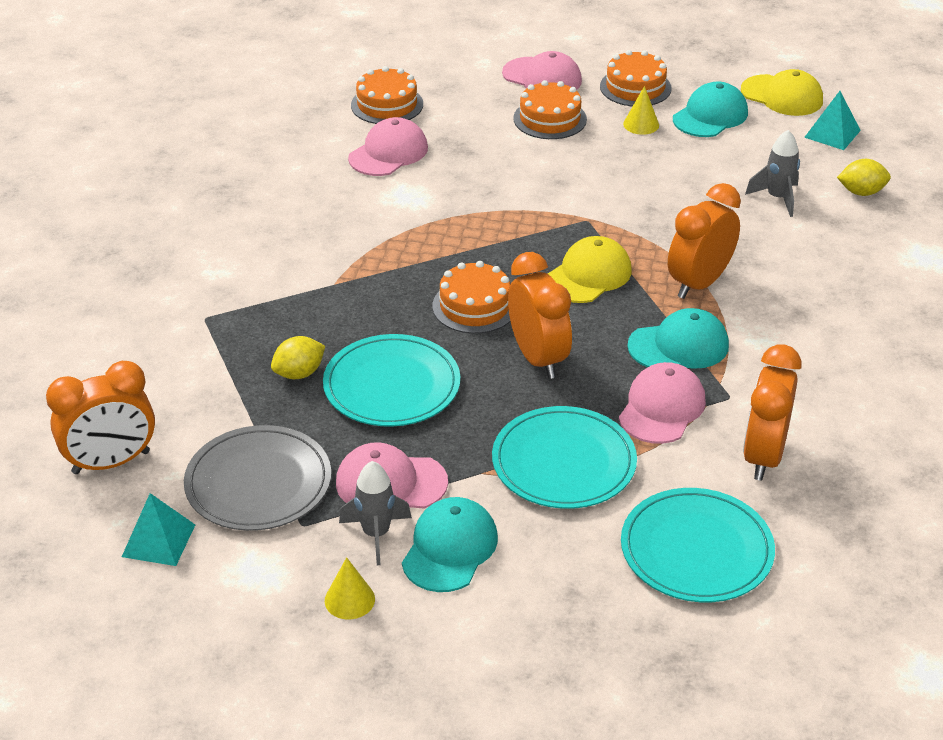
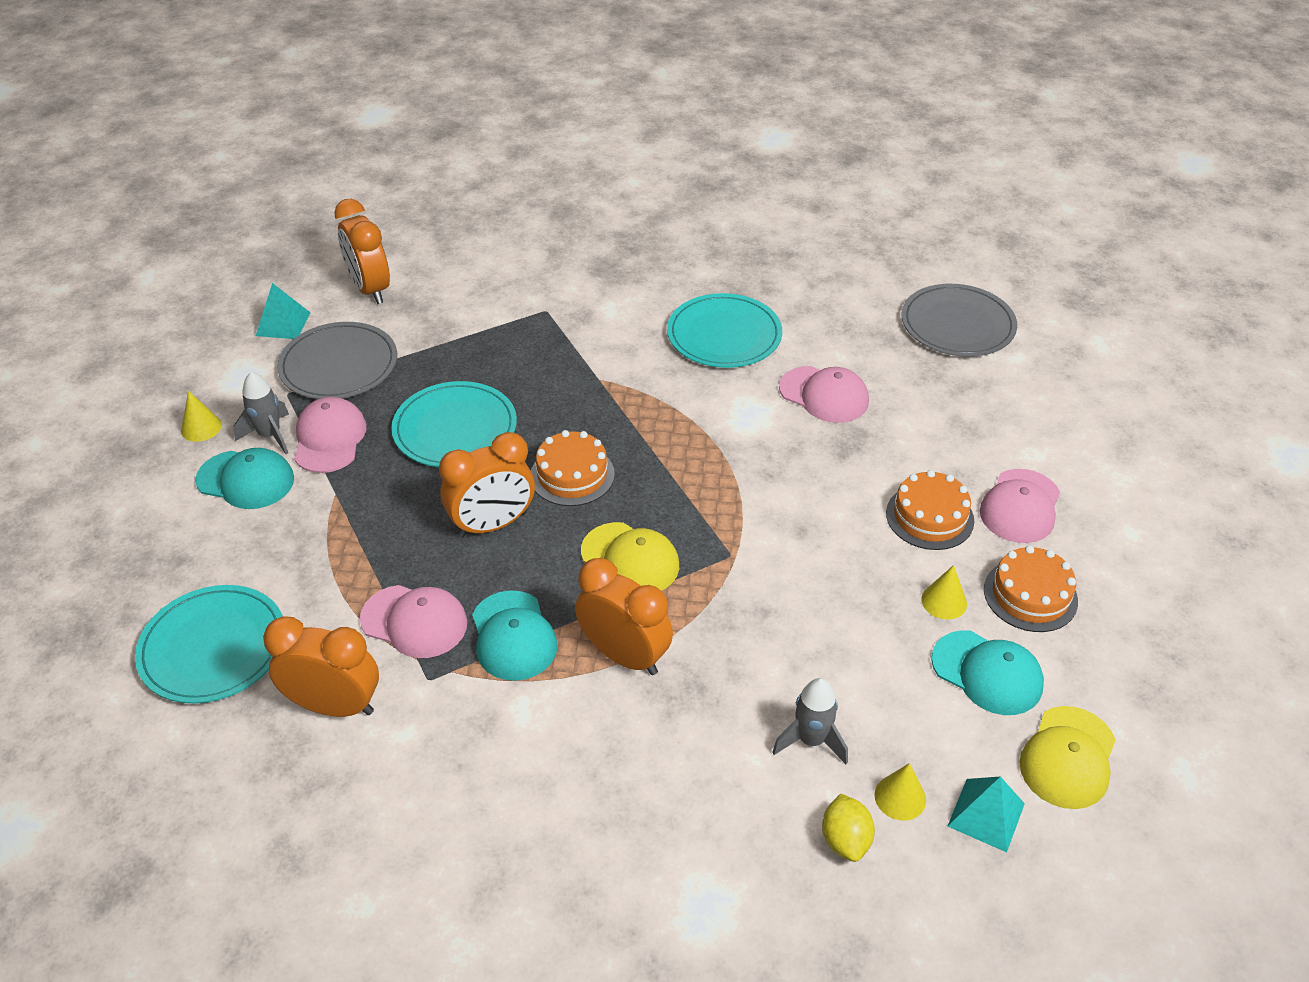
camera: 85 degrees right, 5 degrees up
yellow lemon [271,336,325,379] -> none
orange cake [351,66,423,124] -> none
turquoise plate [492,406,637,509] -> turquoise plate moved to [667,293,782,368]
none -> yellow cone [874,763,926,821]
none -> grey plate [901,284,1017,357]

